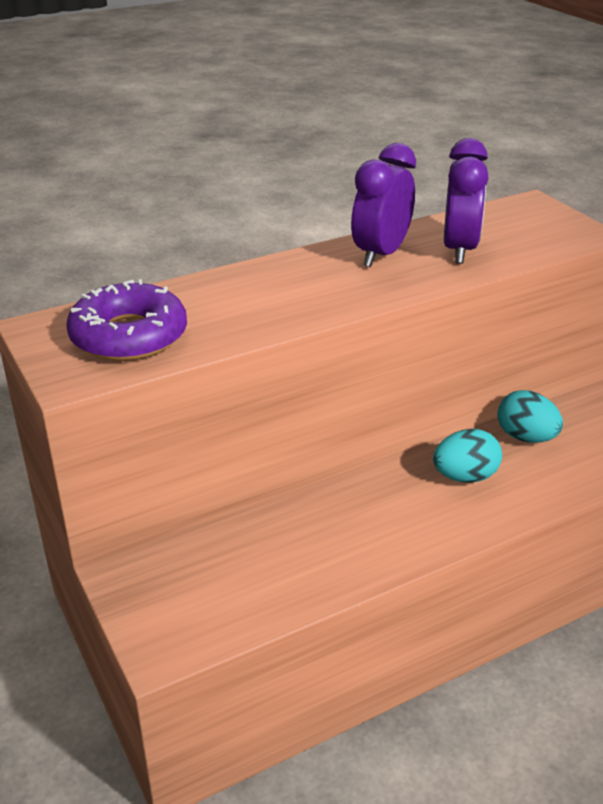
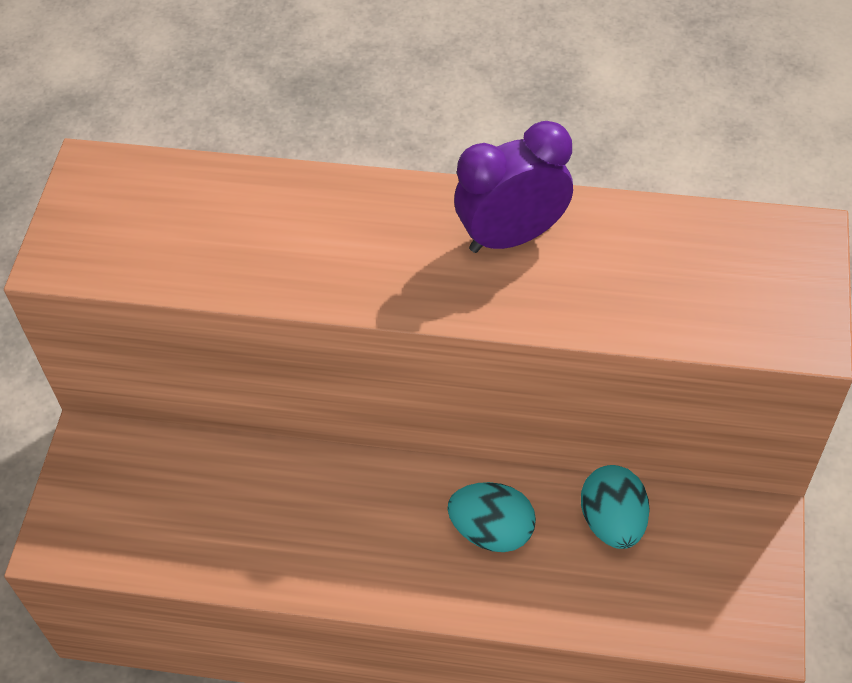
camera: 40 degrees right, 20 degrees up
purple donut [66,279,187,361] -> none
purple clock [444,138,489,264] -> none

